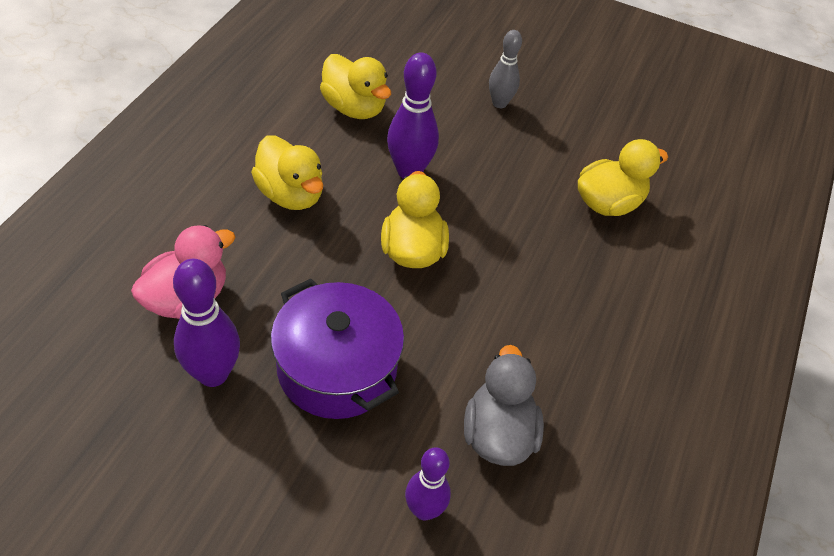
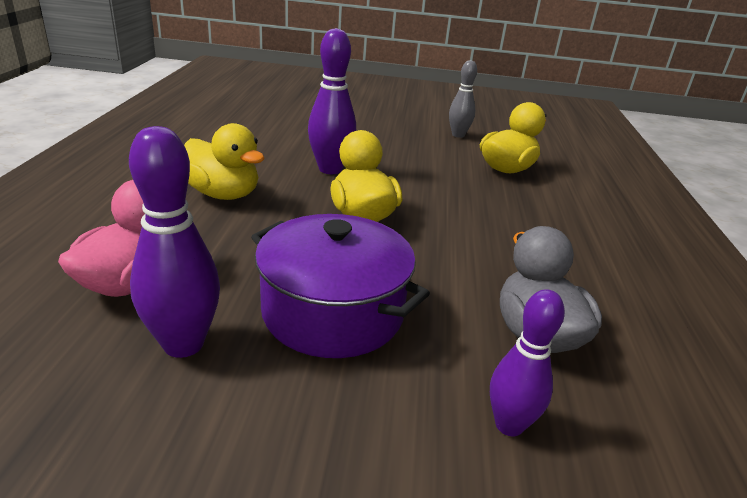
camera: 15 degrees left, 20 degrees down
yellow duck [320,54,391,119] -> none
grey bowling pin [489,30,522,108] -> grey bowling pin moved to [449,60,477,138]

